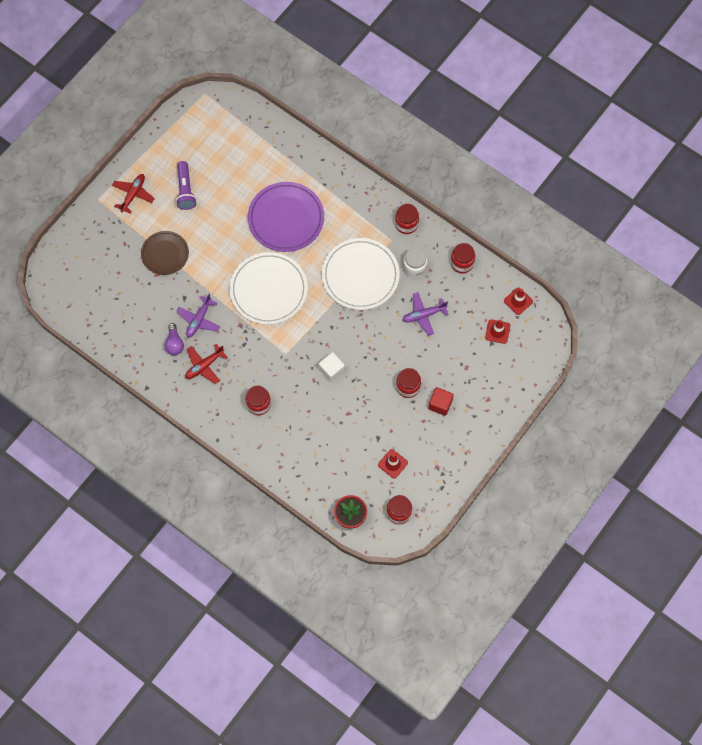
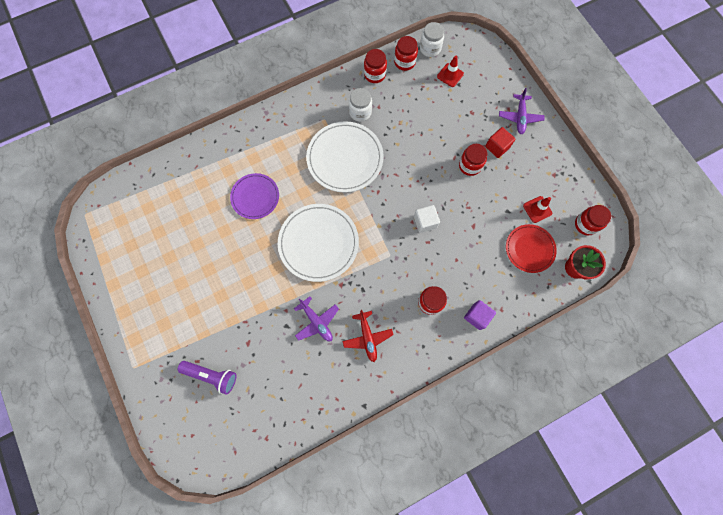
camera: 65 degrees left, 5 degrees up
red plane [112,174,155,214] -> none
brown plate [141,231,189,275] -> none
purple light bulb [165,323,184,355] -> none
purple flashlight [176,161,197,210] -> purple flashlight moved to [177,361,237,395]
purple plate [248,182,324,252] -> purple plate [230,173,279,219], size x0.62
red jar [395,204,419,234] -> red jar moved to [394,36,418,71]
purple plane [403,292,449,336] -> purple plane moved to [499,88,544,135]
red traffic cone [504,287,533,315] -> white jar [420,22,444,57]
none -> purple cube [464,300,496,330]
none -> red plate [506,224,557,273]

